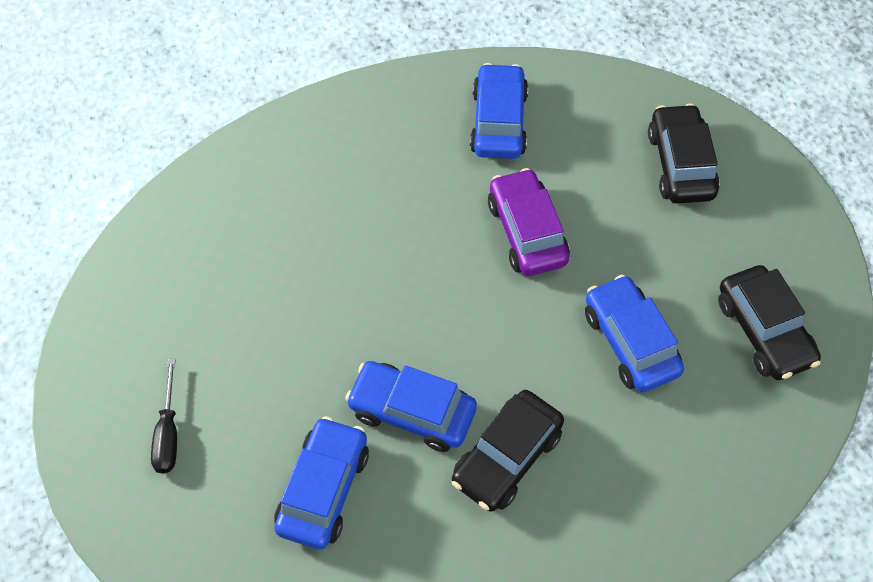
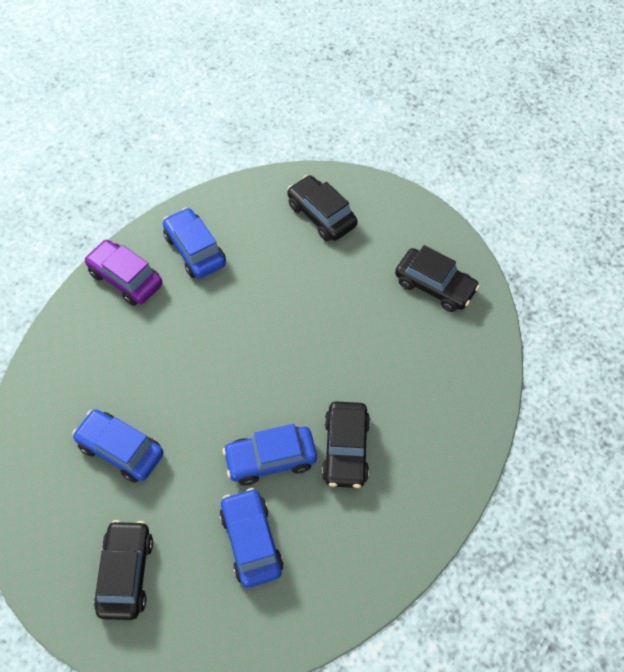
camera: 35 degrees left, 0 degrees up
black screwdriver [151,359,177,473] -> black car [94,520,153,620]
purple car [488,168,570,276] -> purple car moved to [84,240,162,306]
blue car [585,275,684,392] -> blue car moved to [72,409,164,483]

